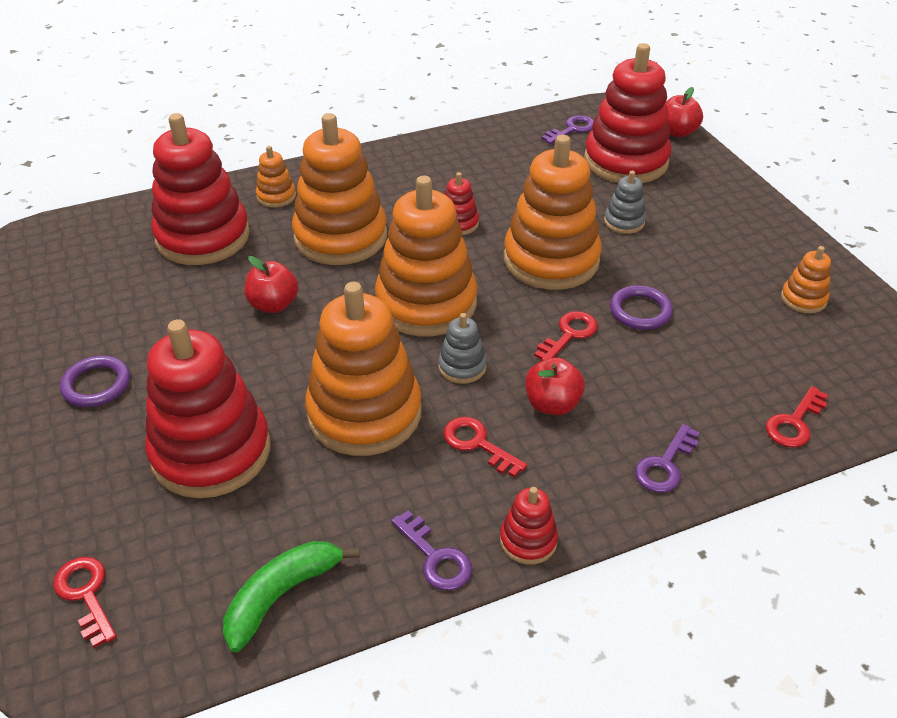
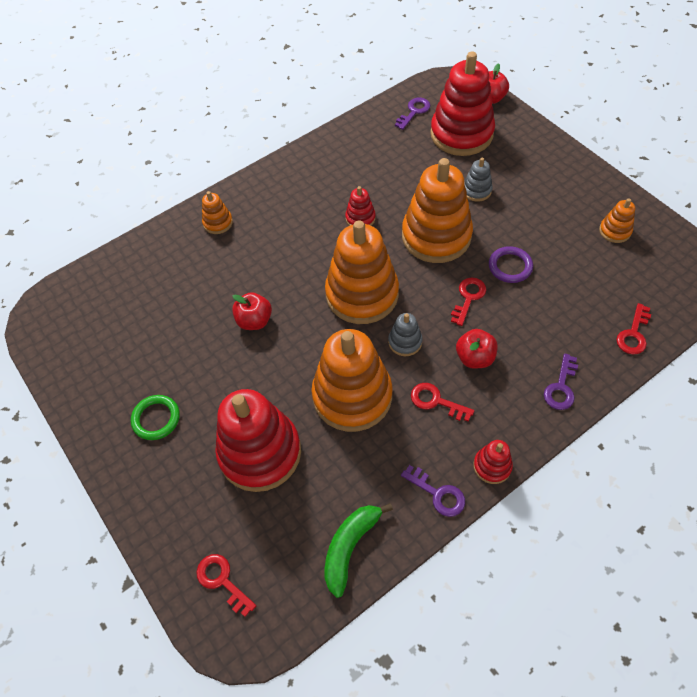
camera: 10 degrees left, 15 degrees up
purple ring [60,356,130,407] -> green ring [131,395,180,440]
red stacking toy [151,113,250,265] -> none
orange stacking toy [292,113,387,265] -> none

